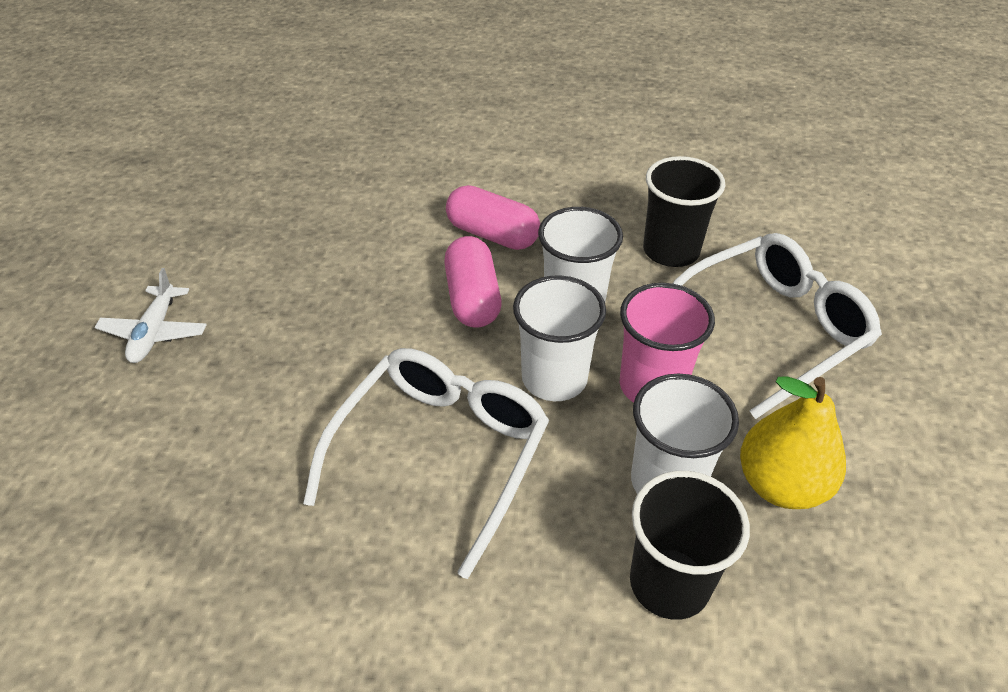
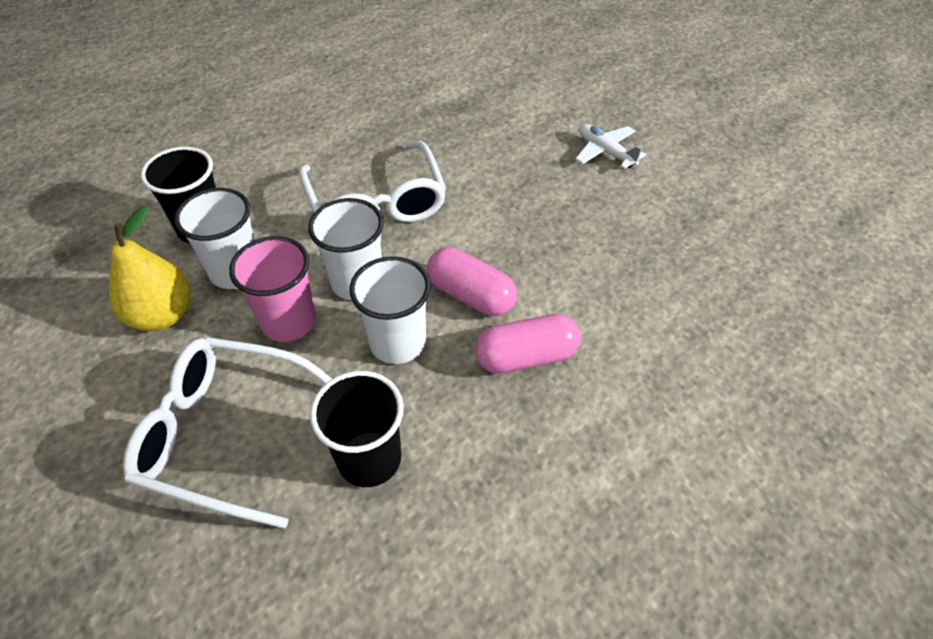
camera: 135 degrees right, 5 degrees up
white glasses [673,233,882,419] -> white glasses turned 90 degrees clockwise [123,337,332,529]

